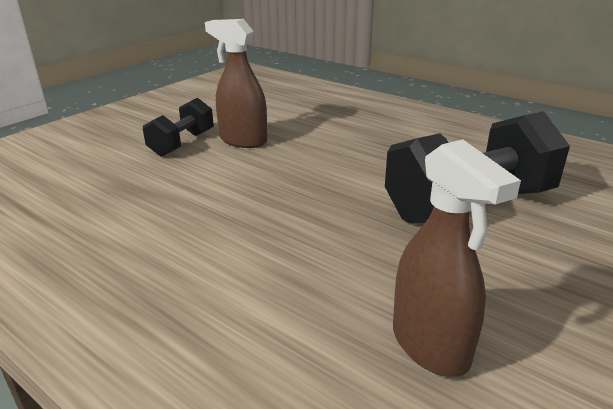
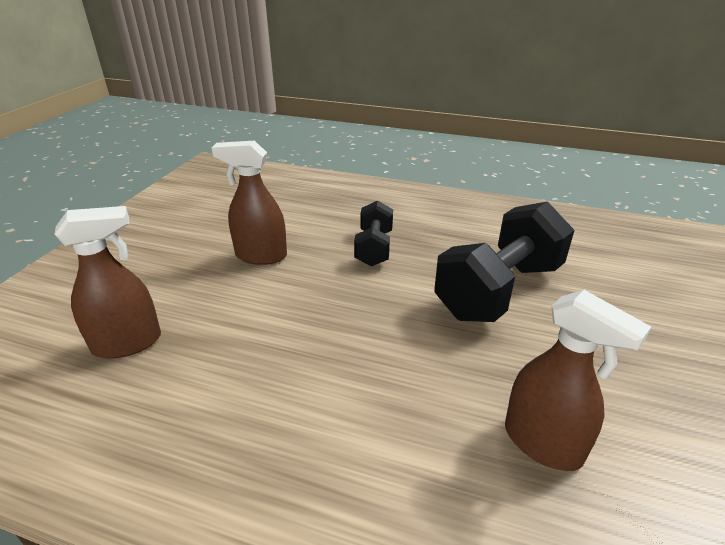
camera: 20 degrees left, 5 degrees up
black dumbbell [143,97,214,157] -> black dumbbell moved to [354,200,393,267]
none -> brown spray bottle [54,206,161,358]

